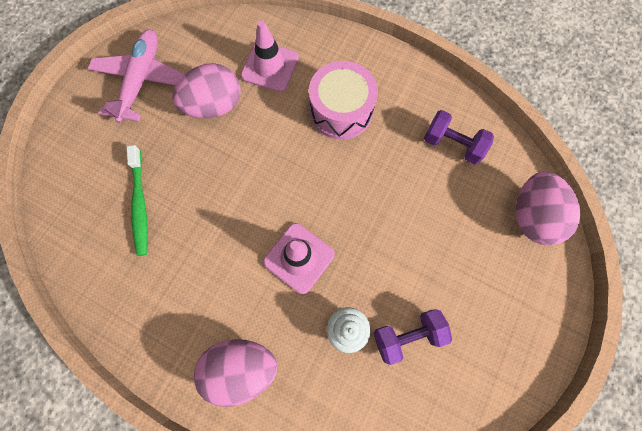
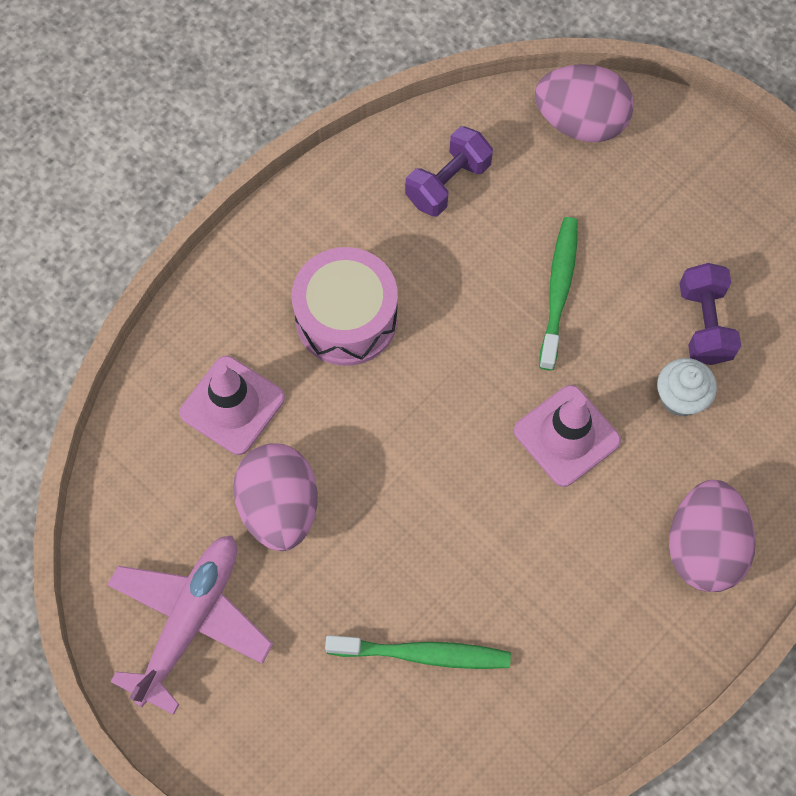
camera: 75 degrees left, 5 degrees down
pink plane [88,30,185,123] -> pink plane turned 90 degrees clockwise [107,536,273,715]
none -> green toothbrush [539,217,578,371]

